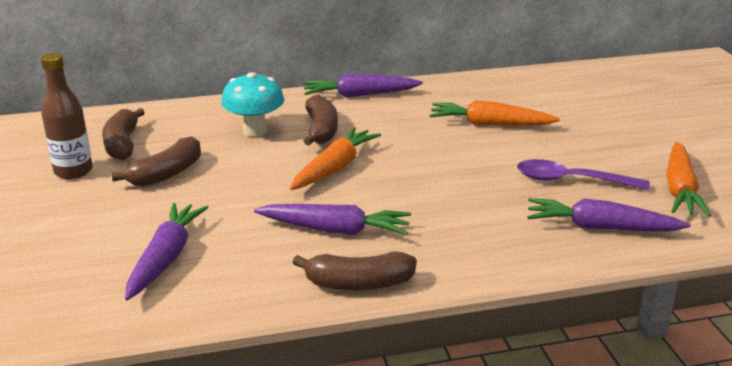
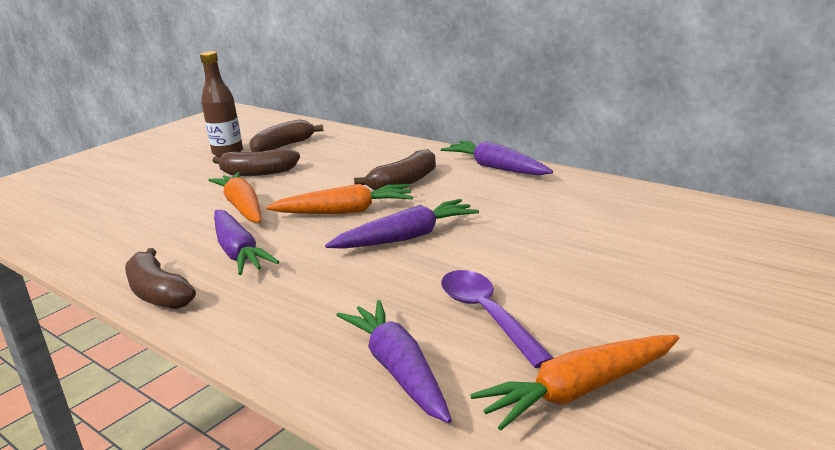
camera: 55 degrees right, 5 degrees down
purple carrot [125,203,209,301] -> purple carrot moved to [325,199,479,249]
turquoise mushroom [221,72,284,137] -> none
orange carrot [429,100,560,126] -> orange carrot moved to [208,172,261,223]

